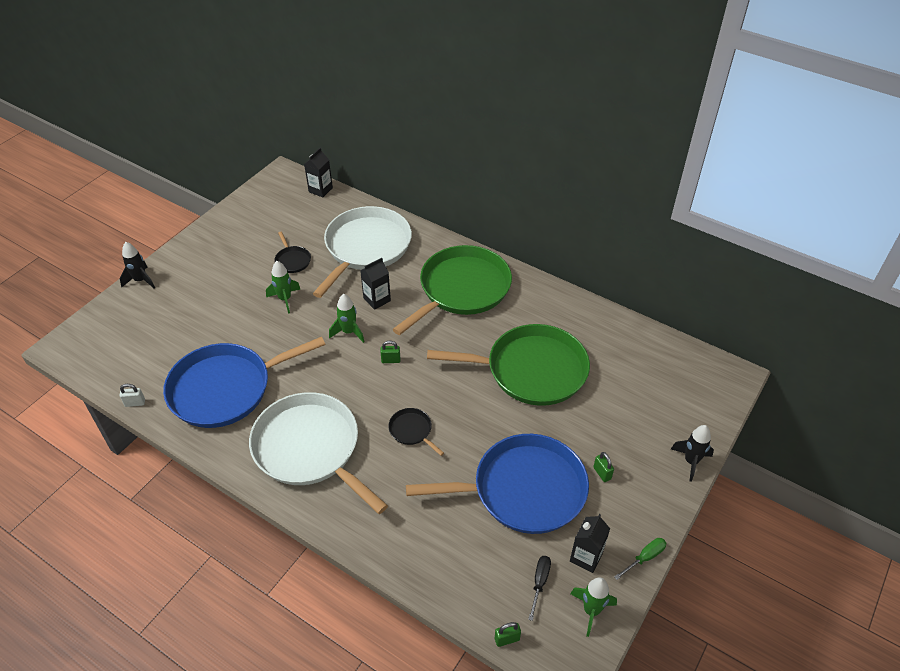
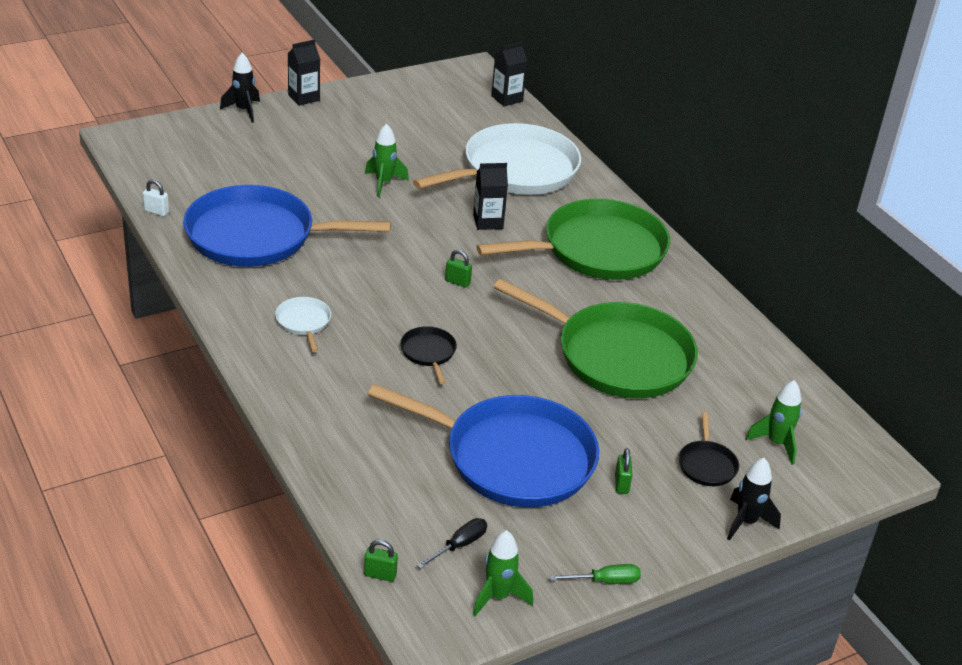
camera: 25 degrees right, 10 degrees down
white pan [249,392,388,514] -> white pan [275,297,331,352], size x0.41
black pan [274,232,311,273] -> black pan moved to [679,413,739,486]
green rocket [329,294,365,343] -> green rocket moved to [746,380,802,465]
black carton [570,514,610,573] -> black carton moved to [288,39,320,106]

